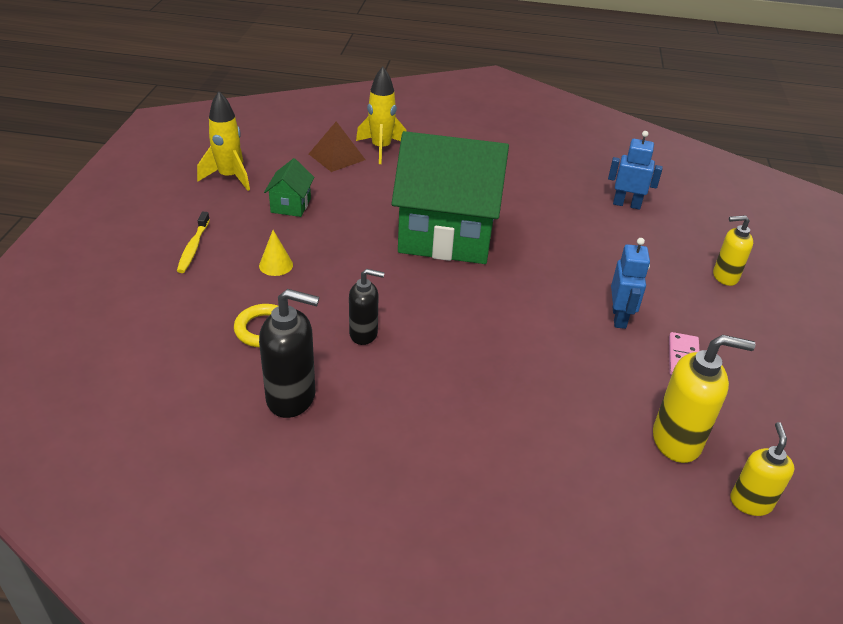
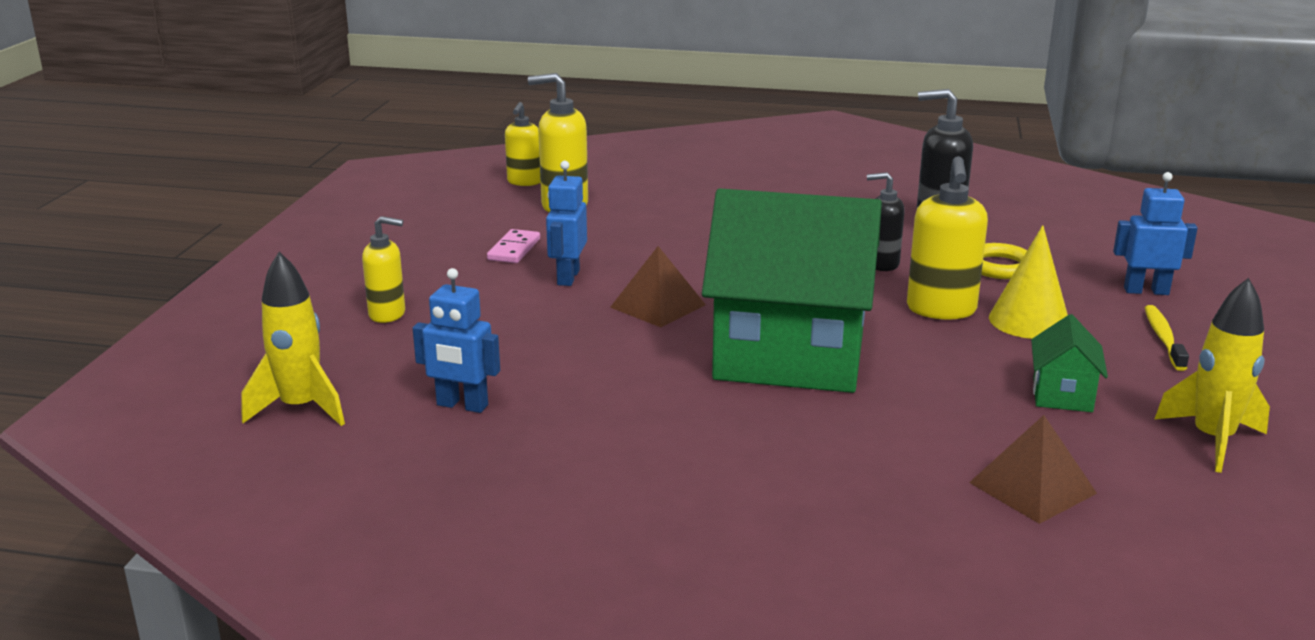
camera: 175 degrees left, 15 degrees down
yellow cone [259,230,293,276] -> yellow cone [989,225,1068,339], size x1.67
yellow rocket [356,67,407,164] -> yellow rocket moved to [241,252,345,426]
none -> brown pyramid [610,246,706,327]
none -> yellow soap dispenser [907,156,988,320]
none -> blue robot [1113,172,1198,295]

